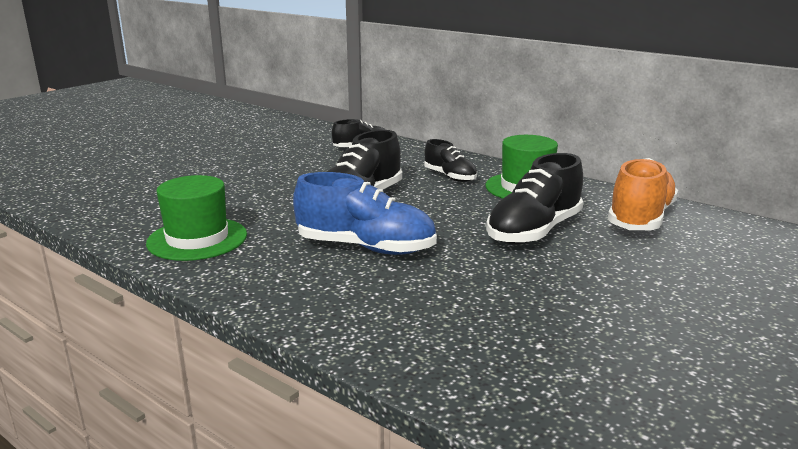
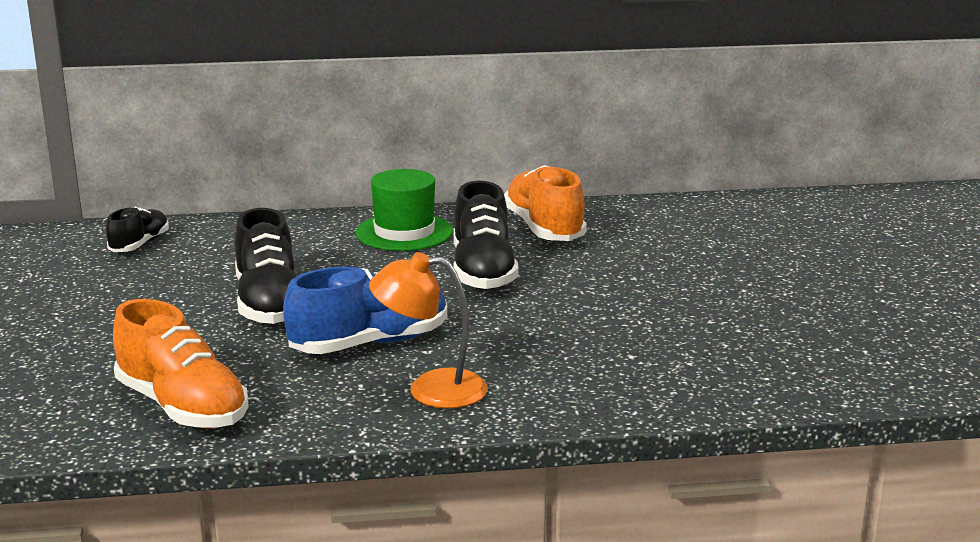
camera: 45 degrees left, 0 degrees up
green hat [146,175,247,261] -> orange shoe [113,299,249,428]
black shoe [424,139,477,182] -> none
none -> orange lamp [369,252,488,409]

